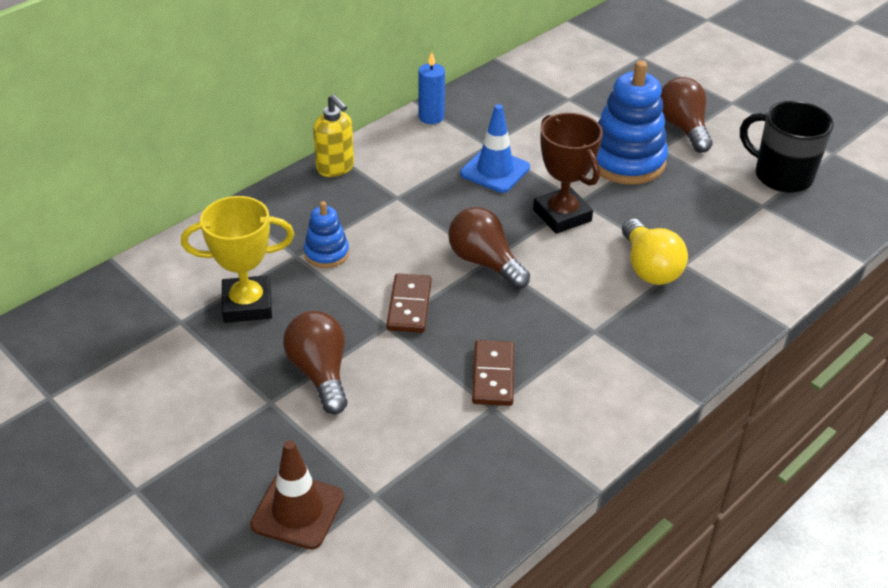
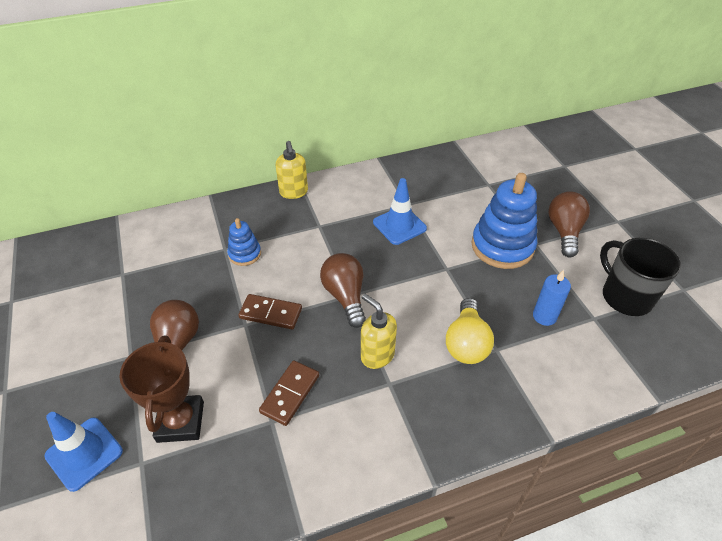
camera: 25 degrees right, 5 degrees up
yellow trophy [181,196,294,323] -> none
brown traffic cone [250,440,344,549] -> blue traffic cone [44,412,123,492]
brown domino [386,273,432,333] -> brown domino turned 75 degrees clockwise [238,294,302,329]
blue candle [418,52,445,124] -> blue candle moved to [533,270,571,326]
brown trophy [533,113,603,234] -> brown trophy moved to [119,335,204,443]
none -> yellow soap dispenser [361,294,397,369]

